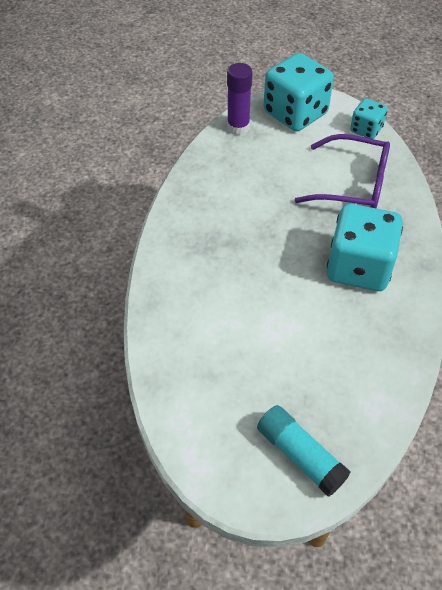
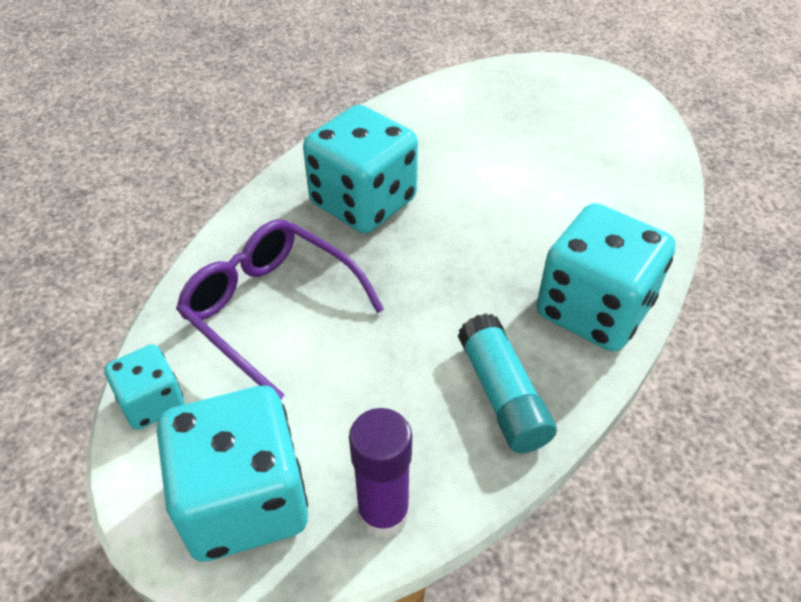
camera: 155 degrees left, 5 degrees down
turquoise glue stick [257,405,351,496] -> turquoise glue stick moved to [458,313,557,453]
none -> turquoise dice [536,203,676,352]

